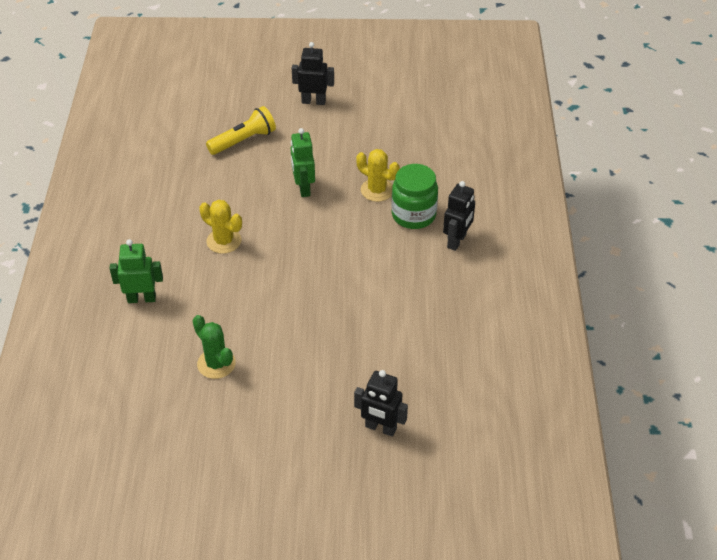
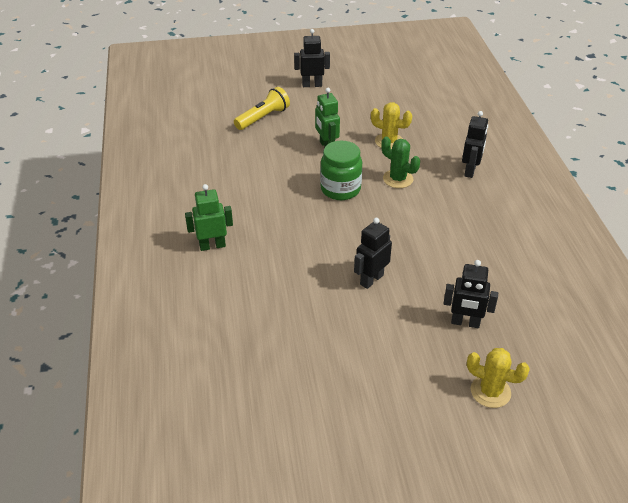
camera: 10 degrees left, 5 degrees down
green cactus [193,315,236,379] -> green cactus moved to [381,137,420,188]
yellow cactus [199,200,242,254] -> yellow cactus moved to [467,348,530,408]
green jar [391,164,438,229] -> green jar moved to [320,141,362,200]
none -> black robot [354,218,392,289]

